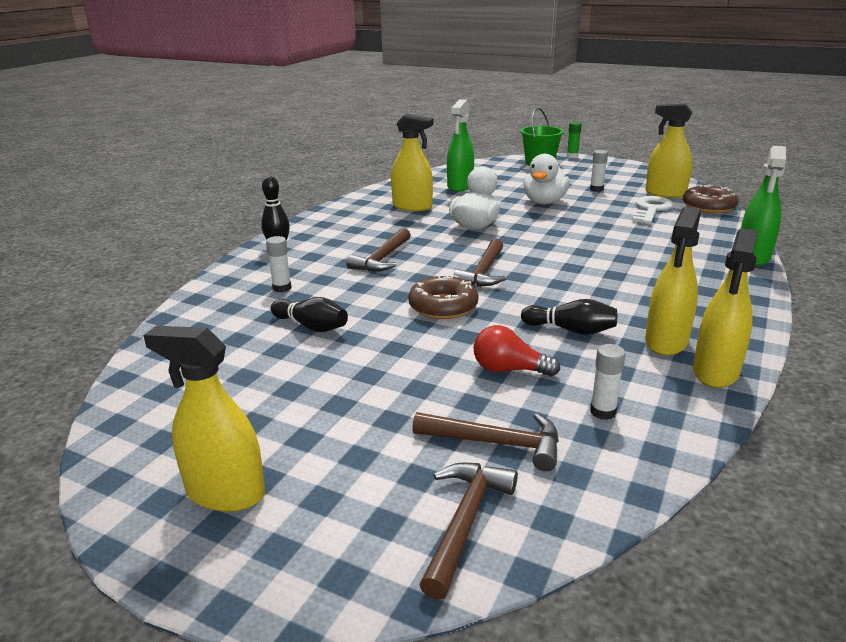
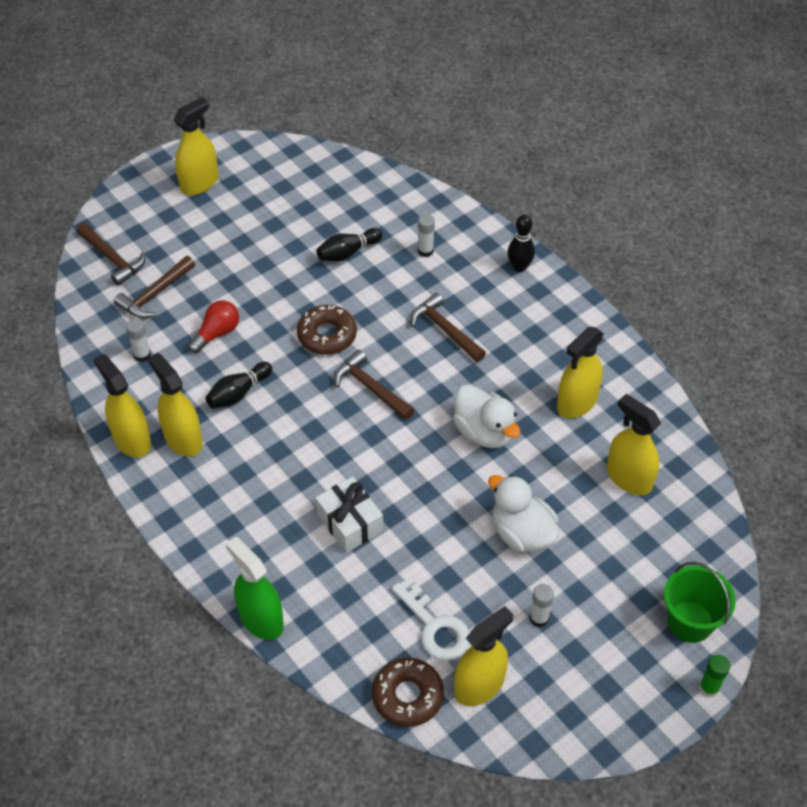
camera: 115 degrees right, 25 degrees up
green spray bottle [447,99,474,192] -> yellow spray bottle [607,394,661,495]
none -> white gift [315,476,383,553]

